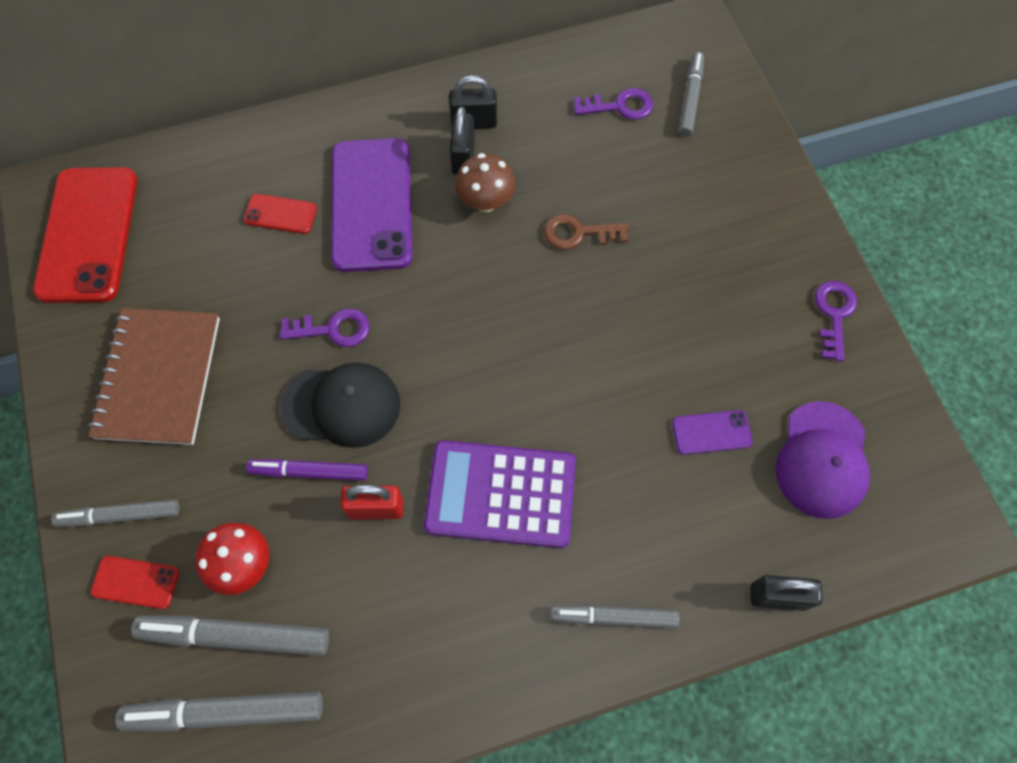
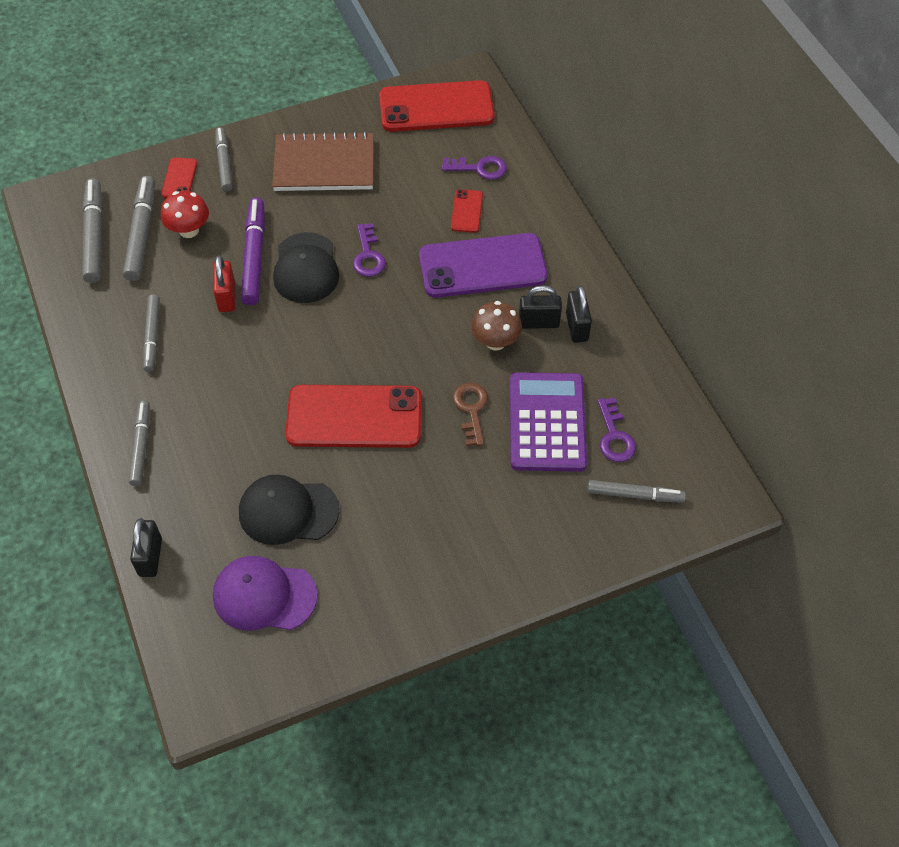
camera: 85 degrees right, 10 degrees down
purple marker [246,459,368,481] -> purple marker [241,198,265,305], size x1.50
purple calculator [424,440,576,548] -> purple calculator moved to [510,372,587,472]
purple phone [672,410,753,455] -> black cap [239,474,339,545]
purple key [815,281,857,361] -> purple key moved to [442,156,507,180]
none -> grey marker [143,294,160,372]
none -> red phone [285,385,422,448]

